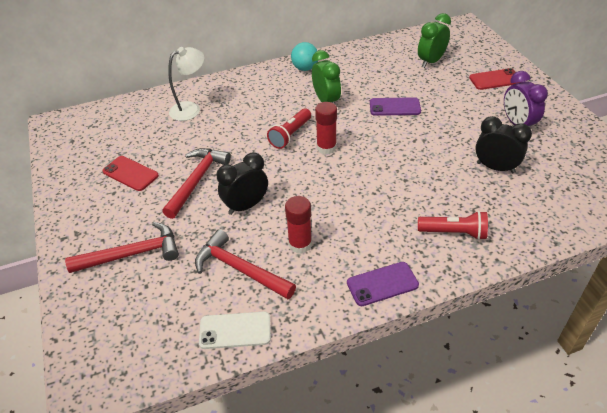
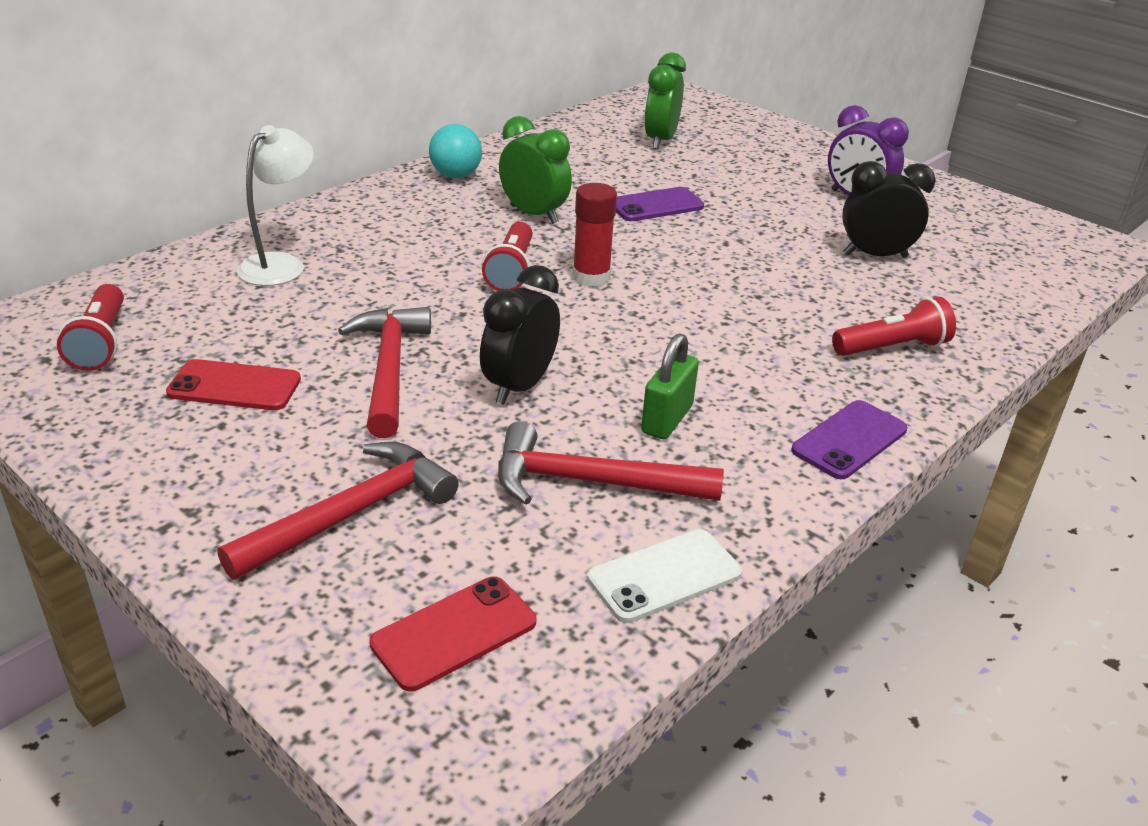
camera: 30 degrees left, 10 degrees down
red glue stick [285,196,312,254] -> green padlock [641,333,699,439]
red phone [469,68,520,90] -> red phone moved to [369,576,536,691]
none -> red flashlight [57,284,124,371]

